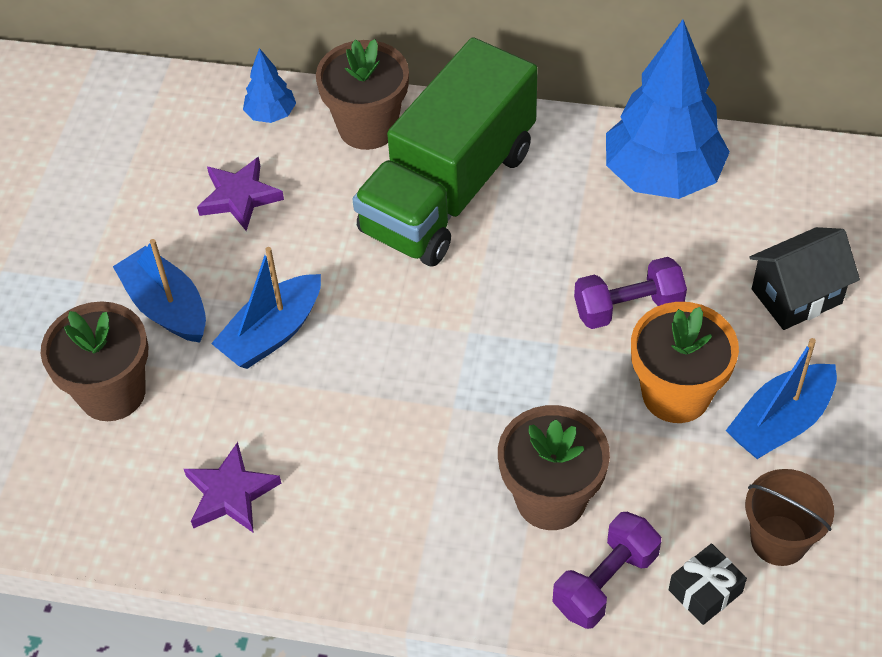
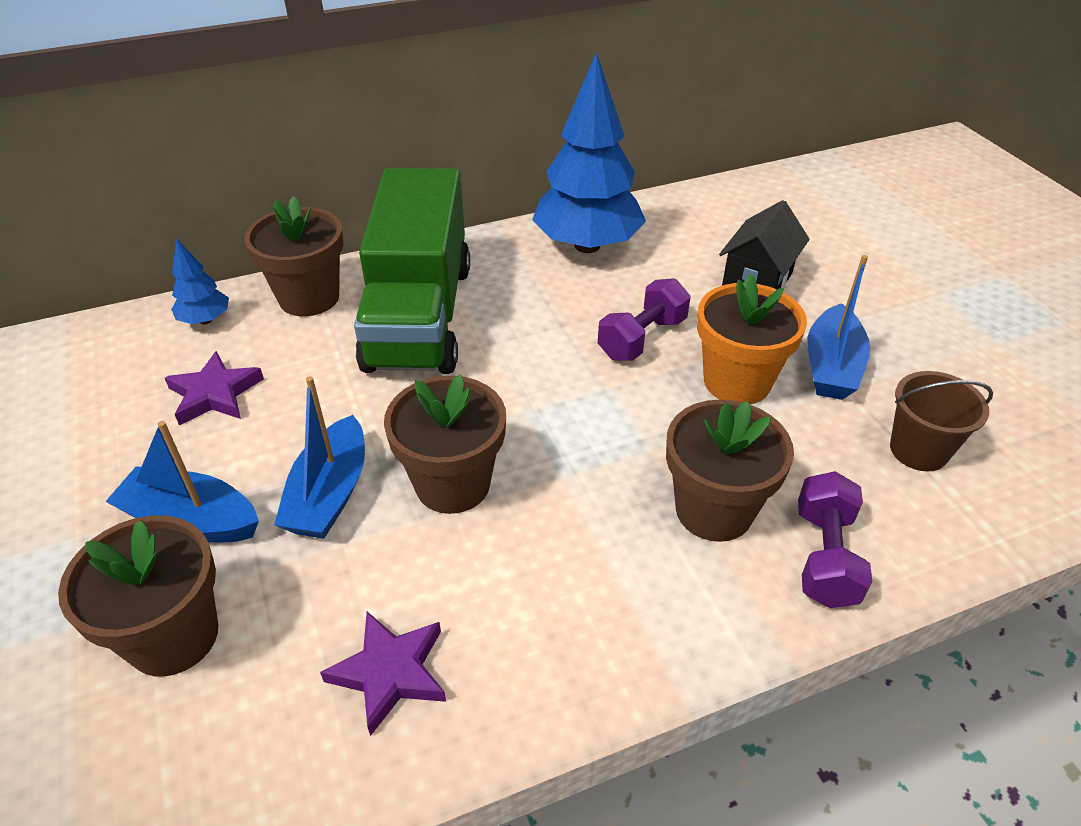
camera: 35 degrees left, 10 degrees down
black gift [669,543,747,625] -> none
none -> brown flower pot [384,374,506,514]

